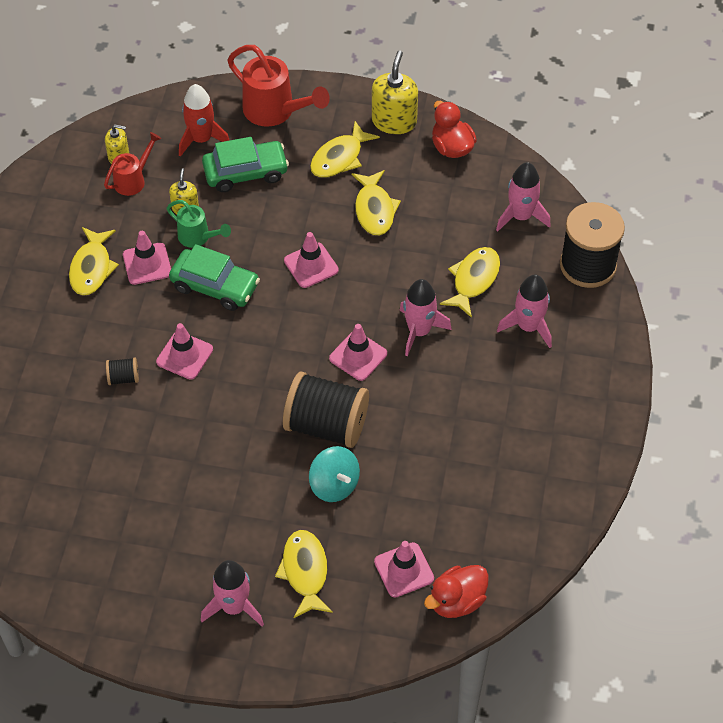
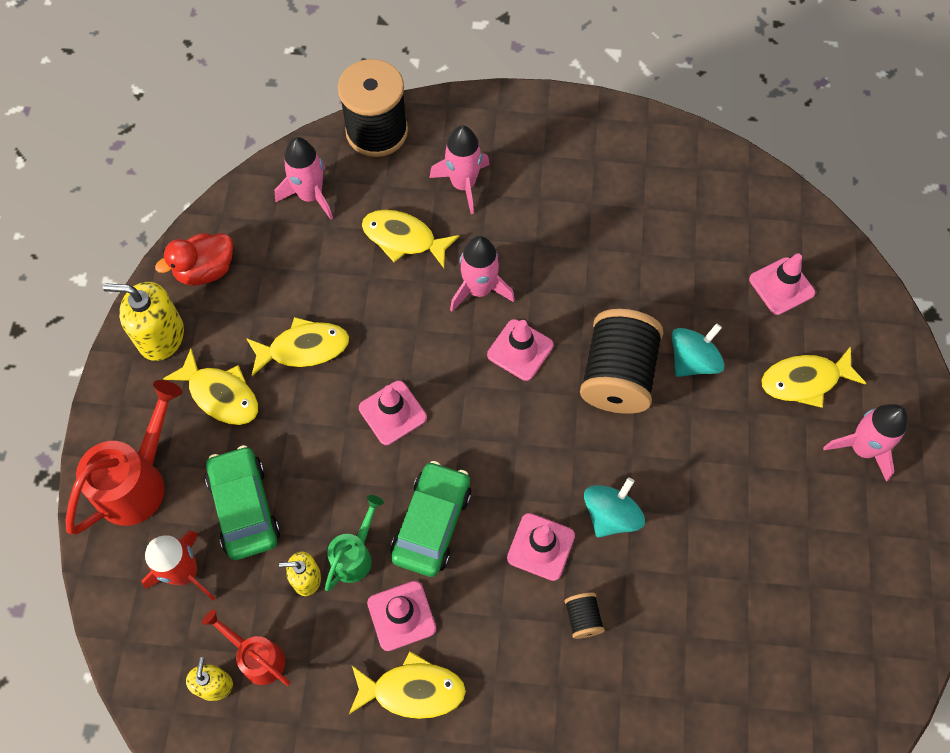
camera: 95 degrees left, 10 degrees up
red duck [424,565,489,618] -> none
none -> turquoise spinning top [584,478,645,538]

